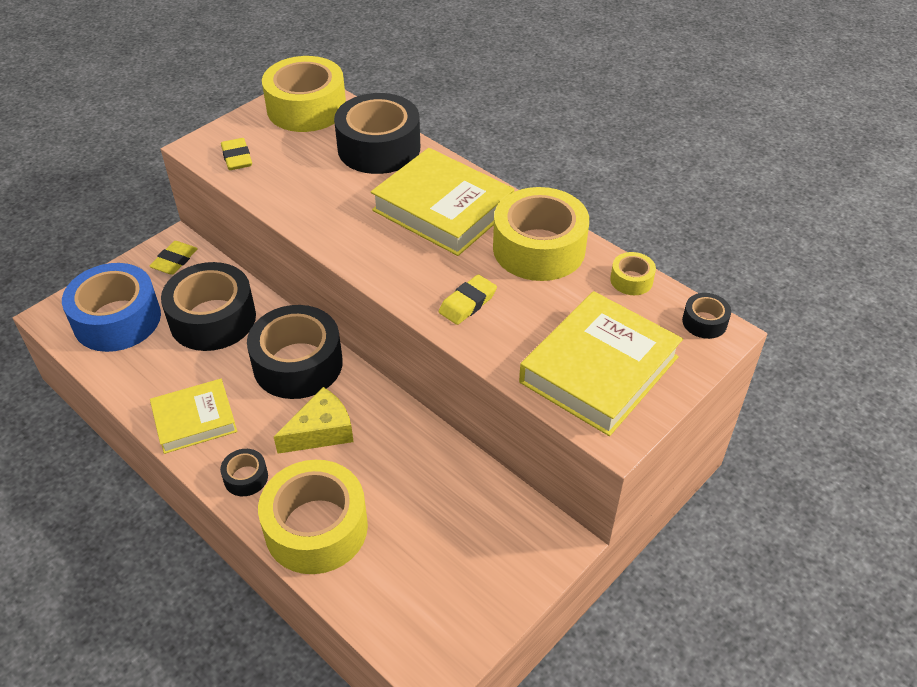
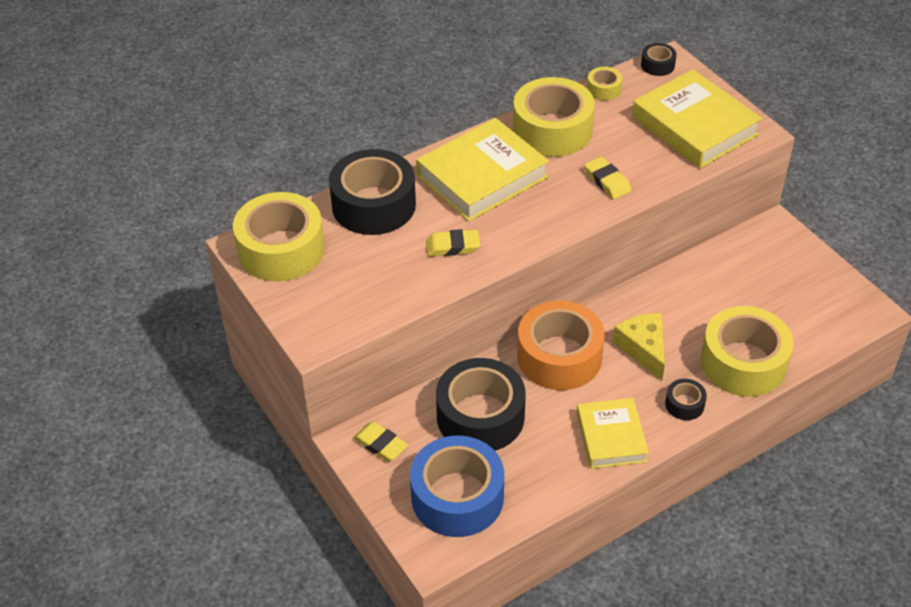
camera: 75 degrees left, 0 degrees up
yellow eraser [221,138,252,170] -> yellow eraser moved to [426,229,480,256]
black tape [247,305,343,399] -> orange tape [517,300,605,390]

